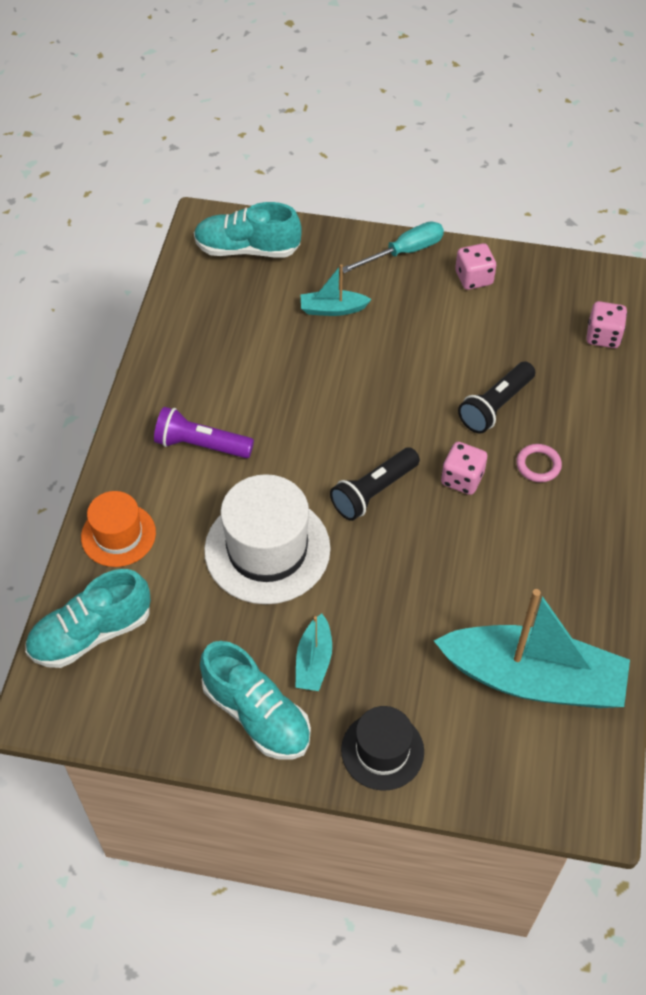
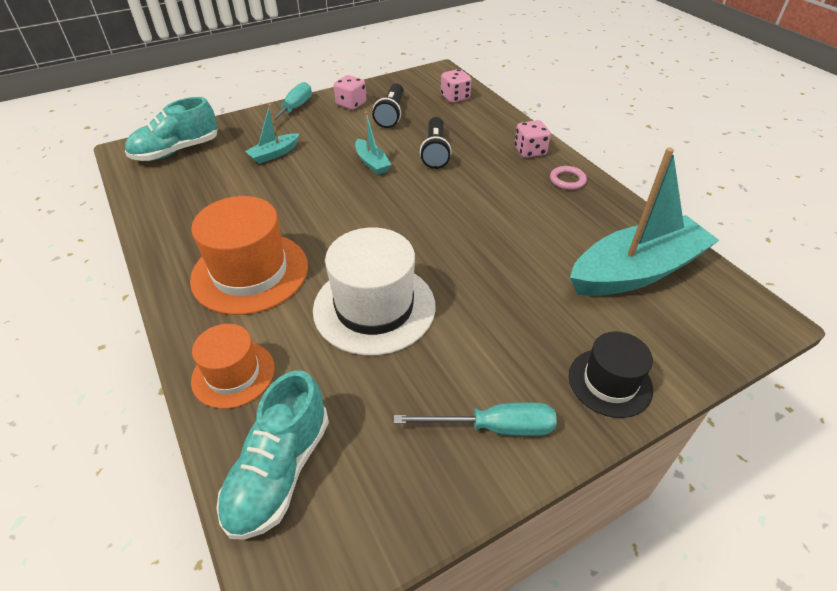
camera: 40 degrees left, 10 degrees down
purple flashlight [154,407,254,458] -> orange hat [190,196,308,315]
turquoise shoe [200,641,311,760] -> turquoise screwdriver [394,402,557,436]
turquoise boat [295,614,332,691] -> turquoise boat moved to [355,112,392,175]
black flashlight [330,447,420,521] -> black flashlight moved to [372,83,404,128]
pink dice [441,442,488,495] -> pink dice moved to [515,120,551,158]
pink ring [516,444,562,482] -> pink ring moved to [550,166,587,190]

